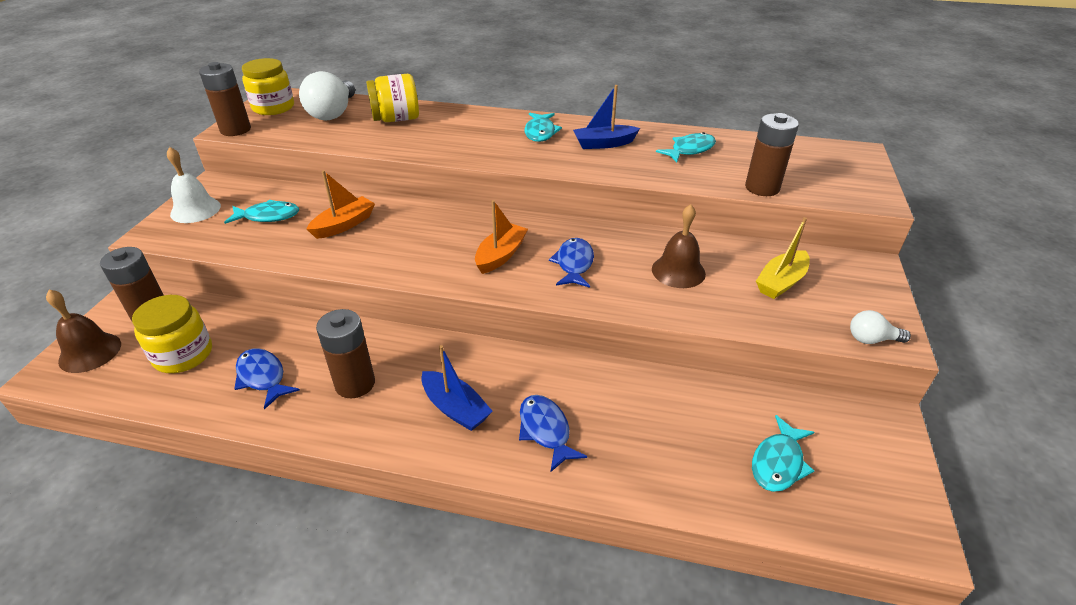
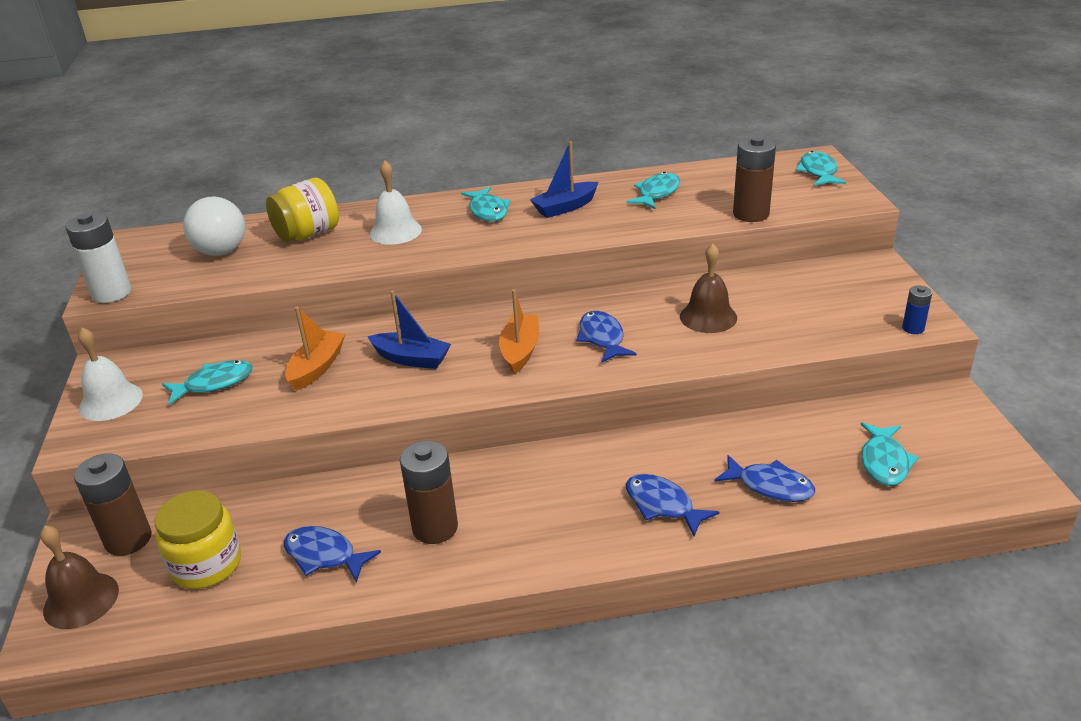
camera: 20 degrees left, 5 degrees down
brown battery [199,62,251,136] -> white battery [66,213,131,303]
yellow jar [242,58,294,115] -> none
blue boat [421,345,493,431] -> blue boat moved to [368,291,451,369]
yellow boat [756,217,810,299] -> none
white light bulb [850,310,911,344] -> blue battery [902,285,932,334]
none -> white bell [370,160,422,245]
none -> blue fish [714,455,815,502]
none -> turquoise fish [796,151,846,186]

